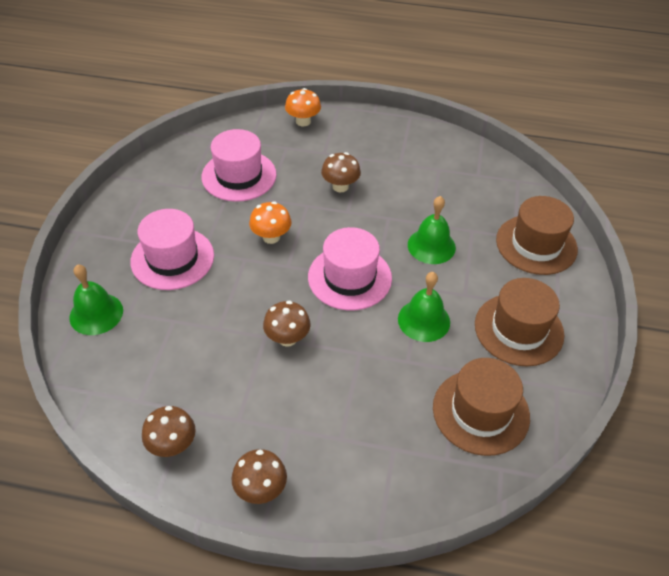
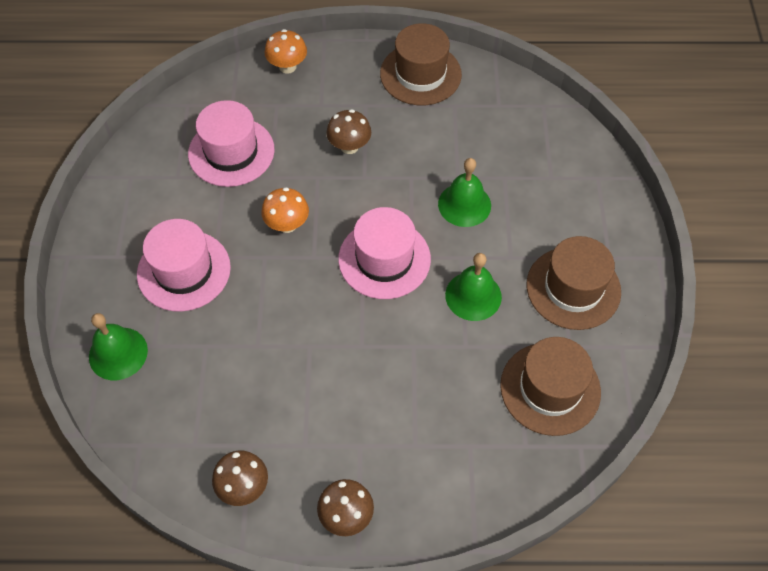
camera: 10 degrees left, 10 degrees up
brown mushroom [263,301,311,347] -> none
brown hat [496,196,578,275] -> brown hat moved to [380,23,462,105]

